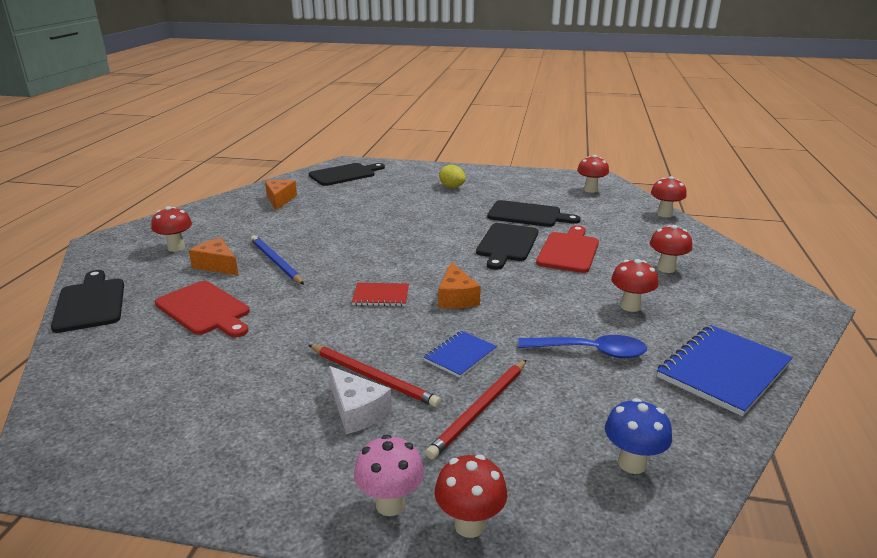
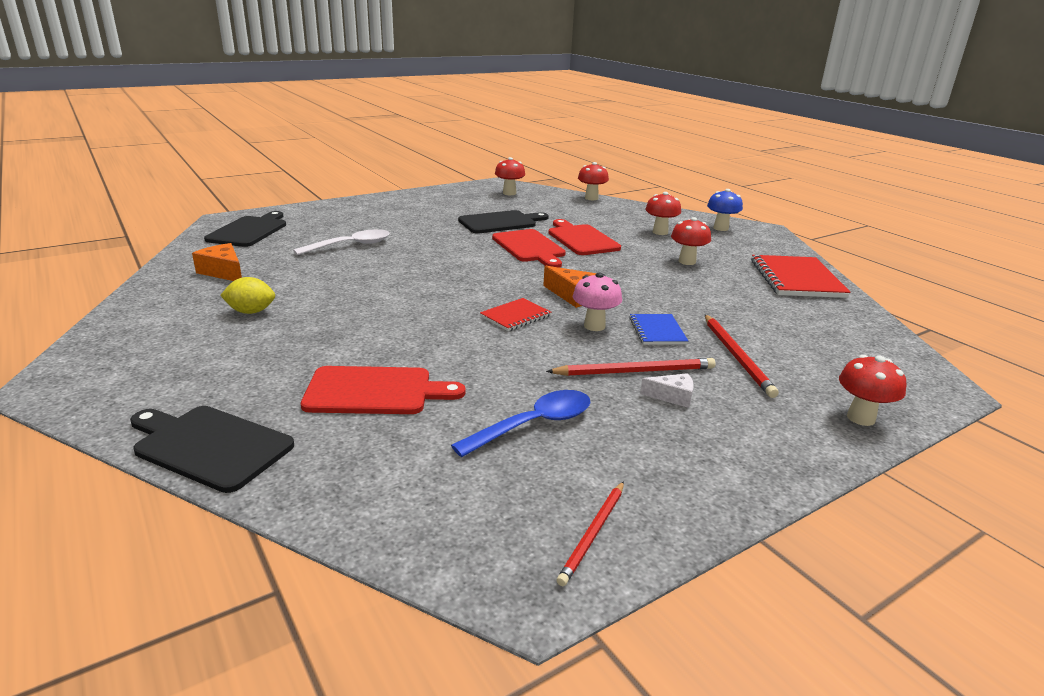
camera: 45 degrees left, 0 degrees up
red mushroom [151,206,192,252] -> none
orange cheese [189,238,239,276] -> none
blue pencil [251,235,304,285] -> none
white cheese [329,366,392,434] -> white cheese [640,373,694,408], size x0.65
pink mushroom [354,435,424,516] -> pink mushroom moved to [573,273,622,331]
yellow lemon [439,165,466,188] -> yellow lemon moved to [220,277,275,314]
black cutting board [476,223,538,270] -> red cutting board [492,229,566,268]
blue spoon [518,335,647,358] -> blue spoon moved to [451,390,591,457]
blue mushroom [605,398,672,474] -> blue mushroom moved to [707,189,743,231]
blue notebook [657,325,793,417] -> red notebook [751,255,851,298]
none -> white spoon [293,229,390,255]
none -> red pencil [556,481,624,586]

